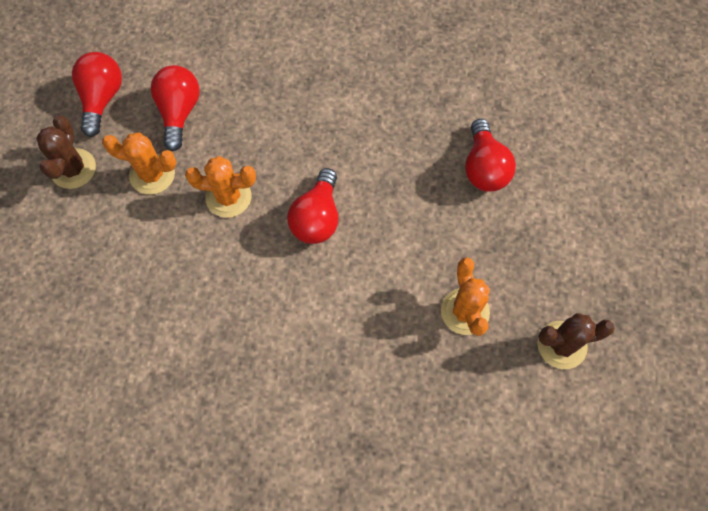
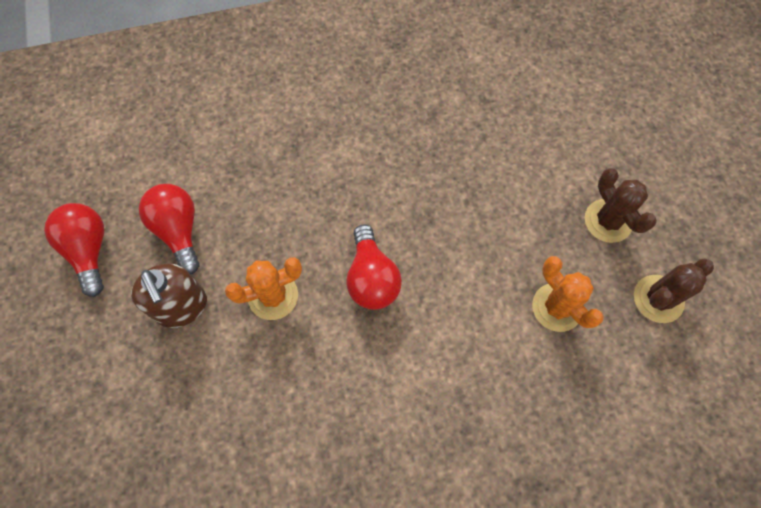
camera: 25 degrees left, 0 degrees up
brown cactus [36,115,96,189] -> brown cactus moved to [585,168,657,243]
orange cactus [102,132,177,195] -> brown soap dispenser [131,263,207,328]
red light bulb [465,119,516,192] -> none

